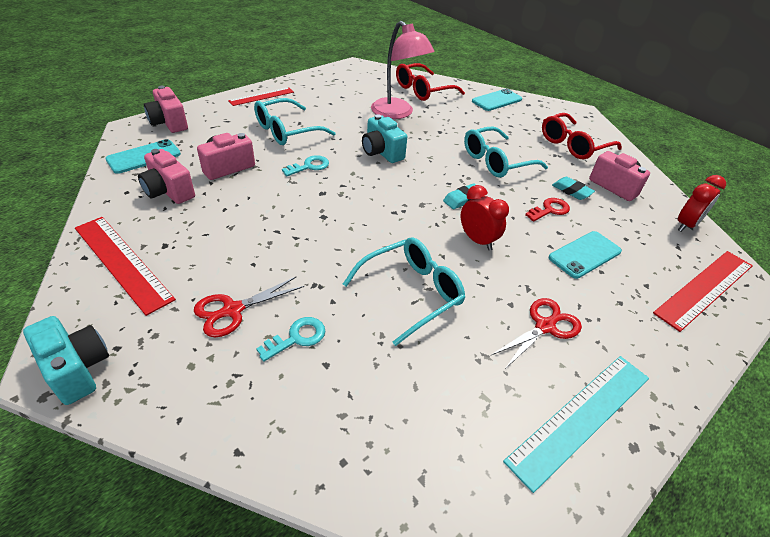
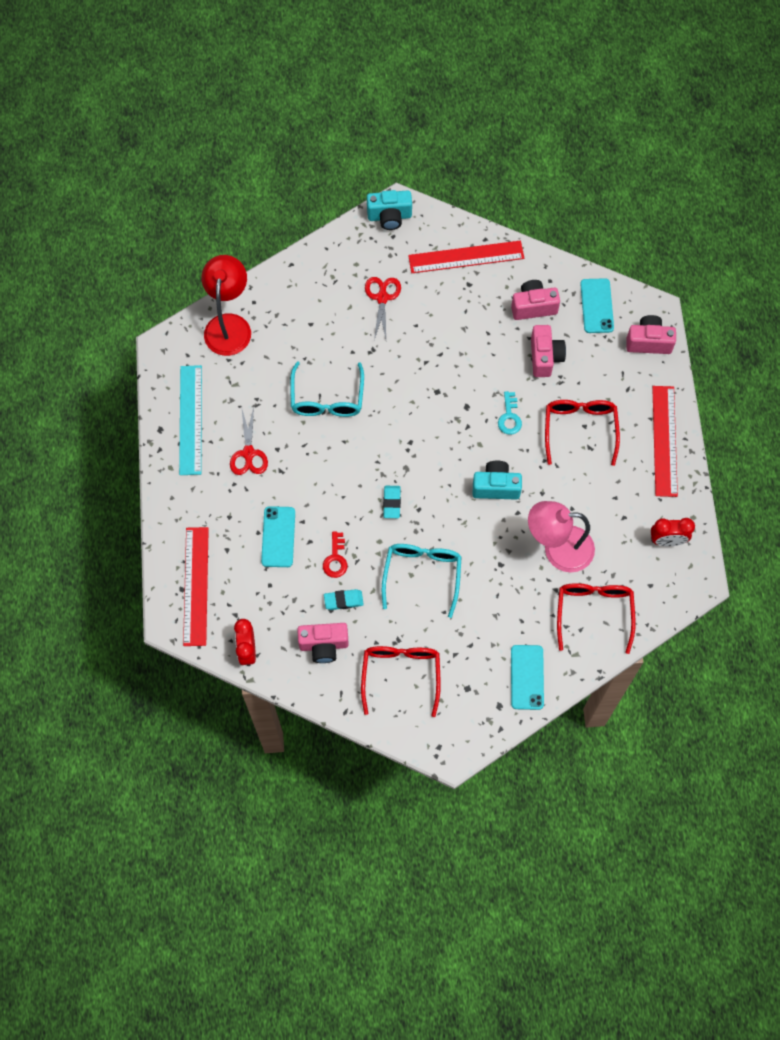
camera: 130 degrees right, 25 degrees up
red ruler [228,87,294,106] -> red ruler [652,386,678,497], size x1.58
turquoise glasses [254,98,335,145] -> red glasses [545,400,620,466]
turquoise key [256,317,325,362] -> none
red clock [461,185,509,250] -> red clock moved to [651,518,695,546]
none -> red lamp [201,255,251,356]

